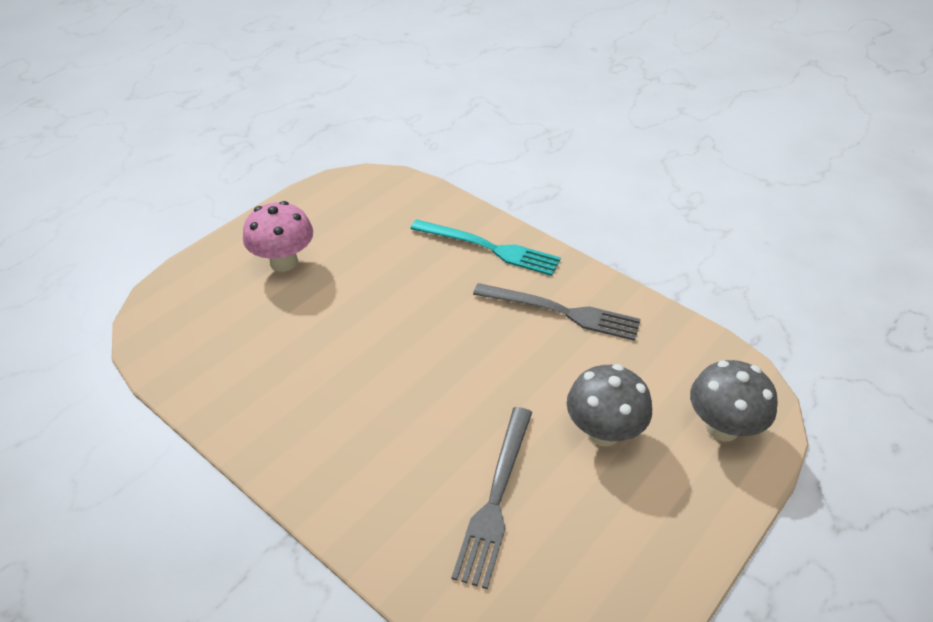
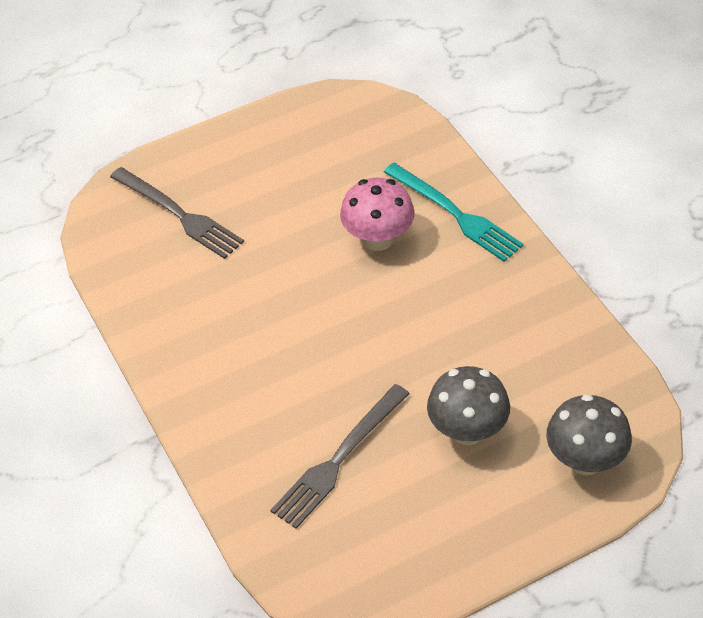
camera: 25 degrees right, 5 degrees up
pink mushroom [243,201,313,272] -> pink mushroom moved to [340,178,415,251]
grey fork [473,283,641,341] -> grey fork moved to [110,167,244,259]

